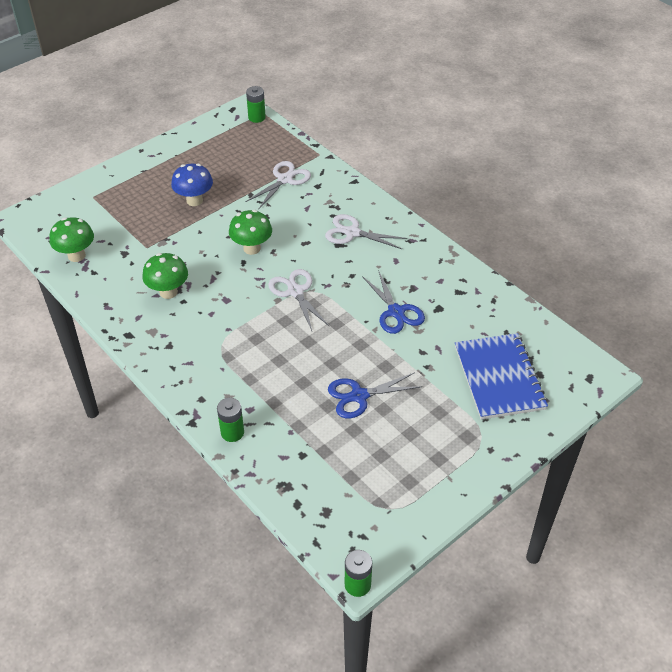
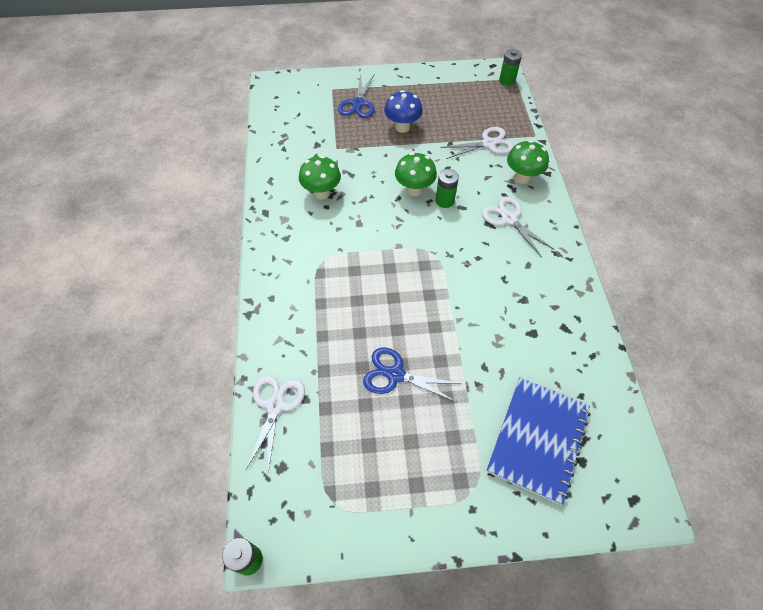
camera: 35 degrees right, 10 degrees up
green mushroom [50,217,94,262] -> green mushroom moved to [507,140,549,184]
green battery [217,398,244,442] -> green battery moved to [436,169,459,208]
white scissors [268,269,329,331] -> white scissors moved to [246,375,305,473]
blue scissors [362,270,425,334] -> blue scissors moved to [338,73,375,118]

